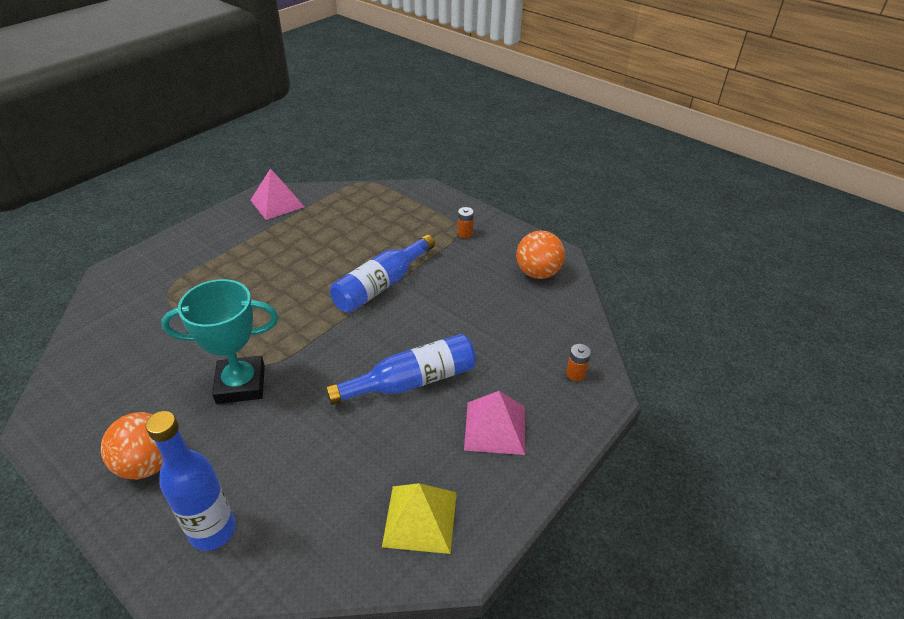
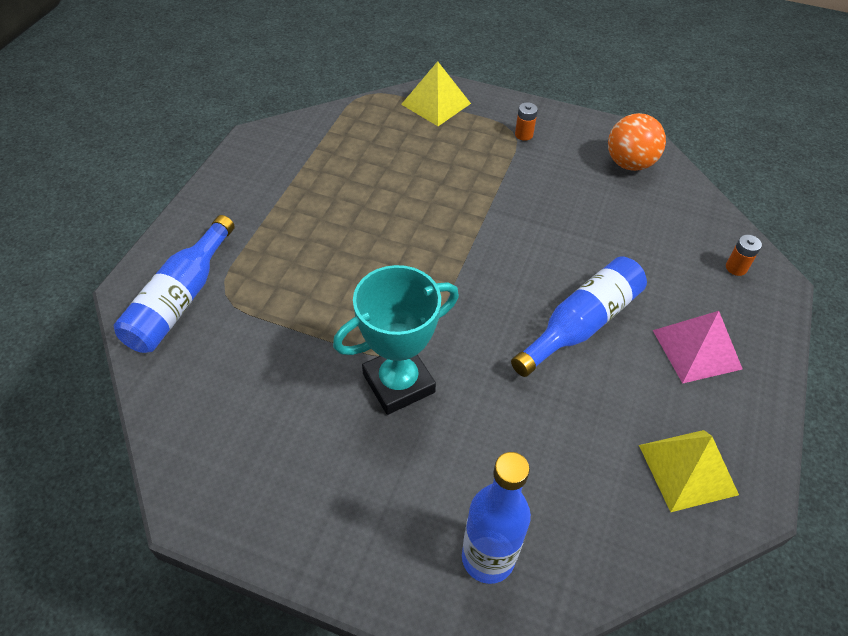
camera: 20 degrees left, 10 degrees up
orange ball [101,412,163,480] -> none
pink pyramid [251,168,305,220] -> none
blue bottle [330,234,435,313] -> blue bottle moved to [114,215,235,353]
none -> yellow pyramid [401,61,471,126]

